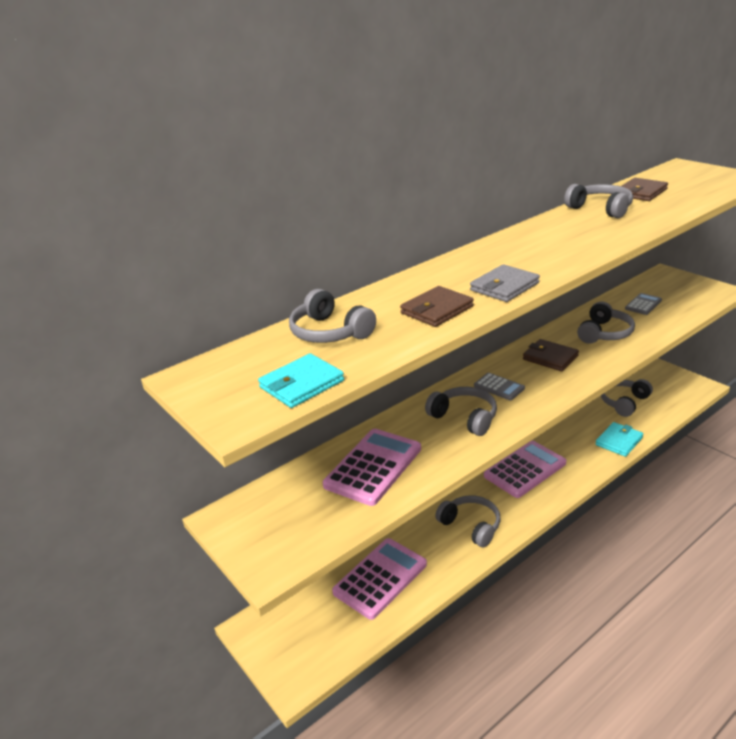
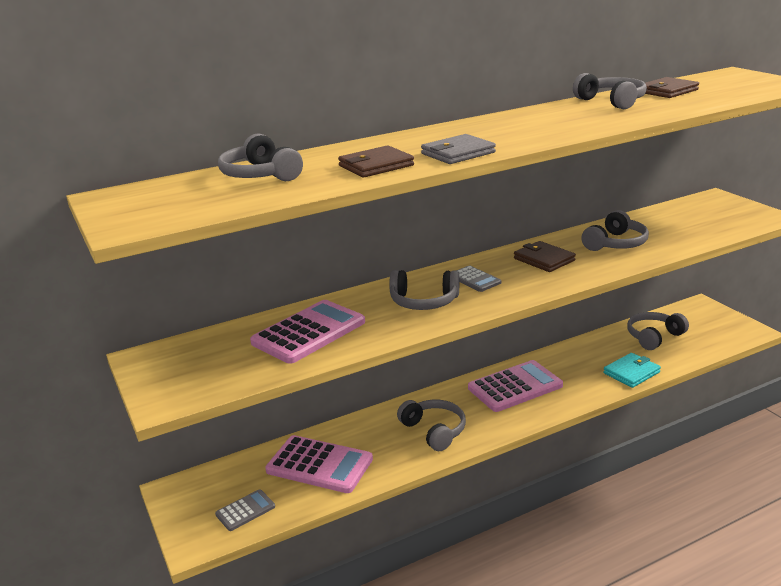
camera: 10 degrees right, 5 degrees down
turquoise wallet [258,353,344,408] -> none
pink calculator [332,538,427,620] -> pink calculator turned 60 degrees clockwise [265,435,373,493]
grey headphones [425,387,497,436] -> grey headphones turned 135 degrees clockwise [389,270,459,310]
grey calculator [625,293,662,315] -> grey calculator moved to [215,489,275,531]

